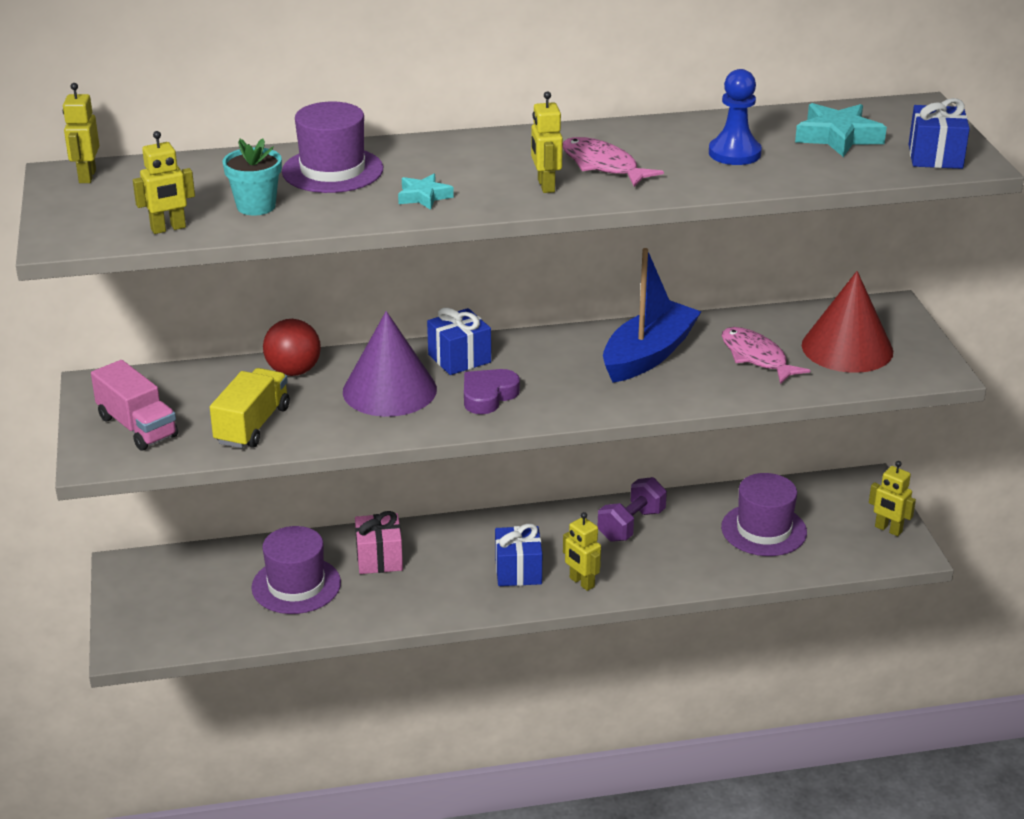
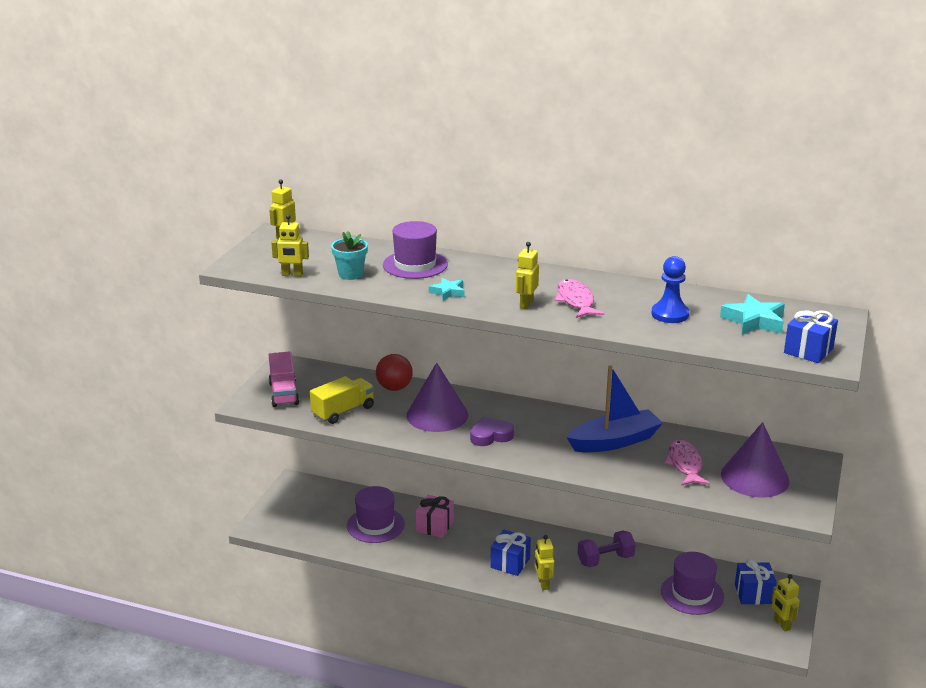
camera: 30 degrees right, 5 degrees down
blue gift [427,308,491,375] -> blue gift moved to [735,559,777,604]
red cone [802,271,893,373] -> purple cone [721,422,790,498]

